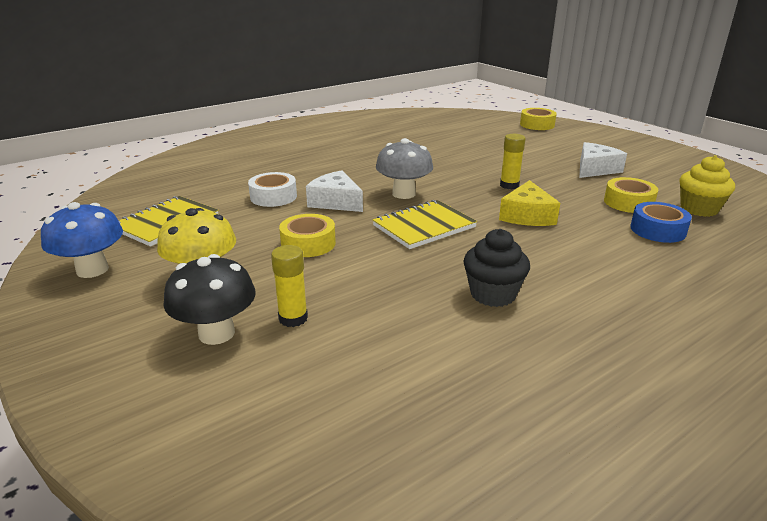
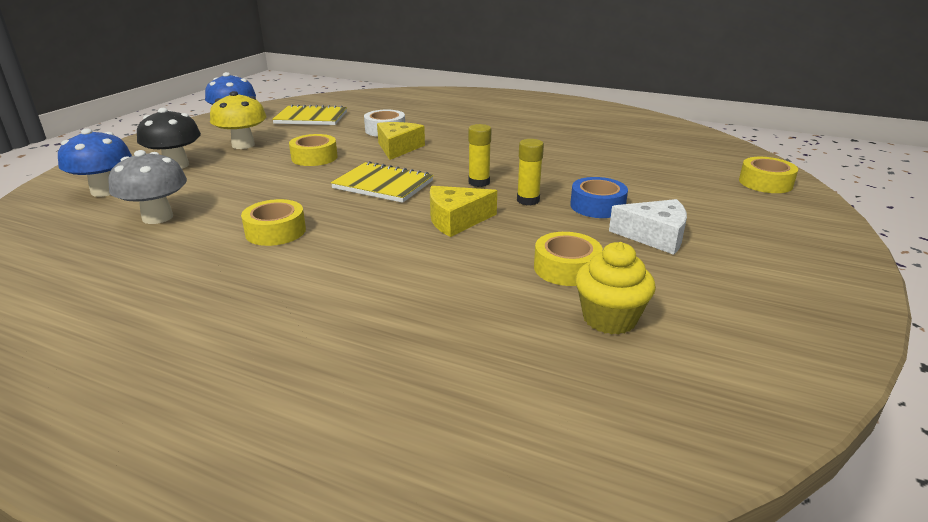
camera: 60 degrees right, 0 degrees up
yellow glue stick [271,245,308,327] -> yellow glue stick moved to [468,124,492,187]
white cheese [306,171,363,212] -> yellow cheese [377,122,425,160]
grey mushroom [376,138,433,199] -> grey mushroom moved to [108,150,187,224]
black cupcake [463,229,530,307] -> yellow tape [241,199,306,246]
blue tape [630,202,692,243] -> blue tape moved to [570,177,628,218]
none -> blue mushroom [58,128,132,197]

